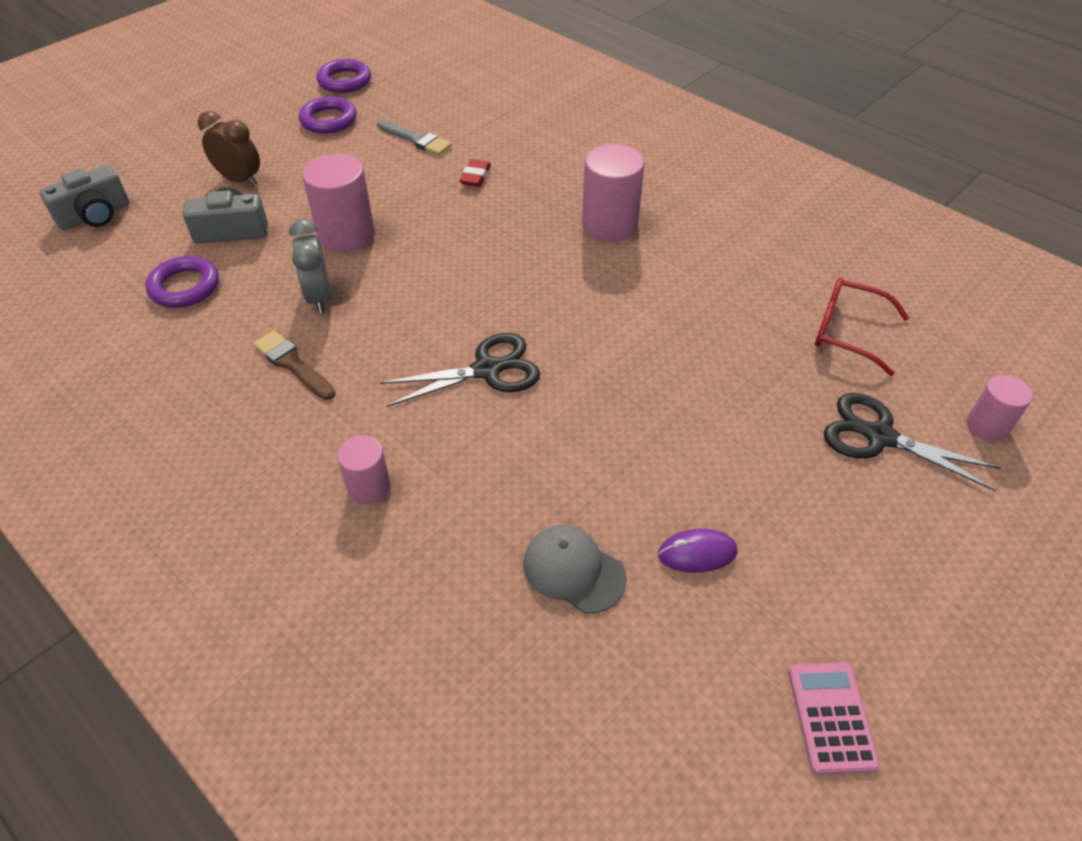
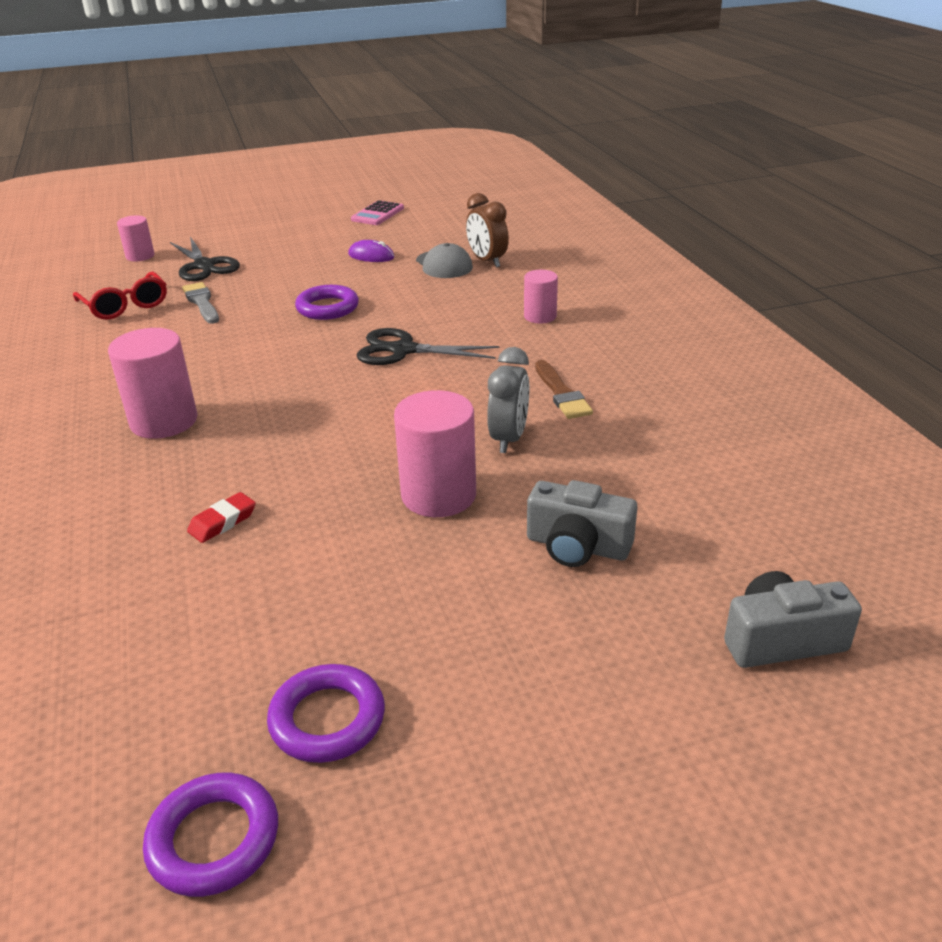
camera: 150 degrees left, 15 degrees down
purple ring [145,256,219,308] -> purple ring moved to [295,285,359,320]
brown clock [198,111,260,187] -> brown clock moved to [466,193,509,268]
grey brush [377,119,452,155] -> grey brush moved to [182,282,219,324]

